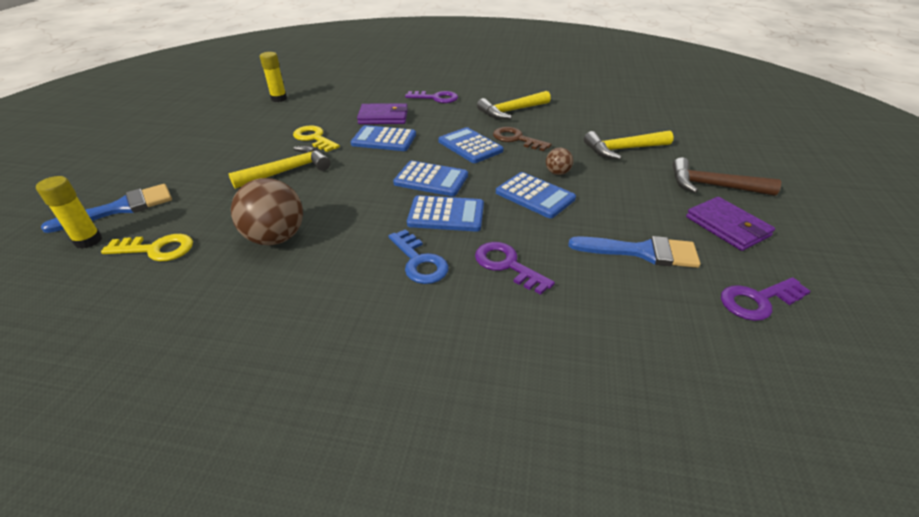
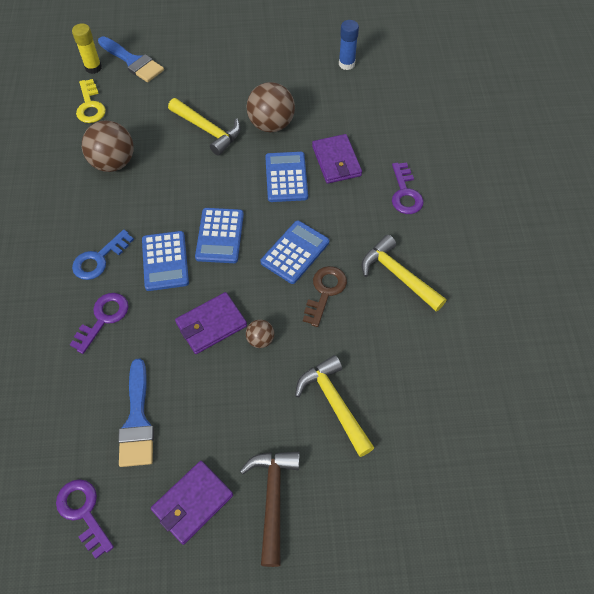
camera: 75 degrees right, 20 degrees up
yellow glue stick [260,52,287,102] -> blue glue stick [339,20,359,70]
yellow key [293,126,340,152] -> brown ball [247,82,295,132]
blue calculator [496,172,576,218] -> purple wallet [175,292,247,354]

